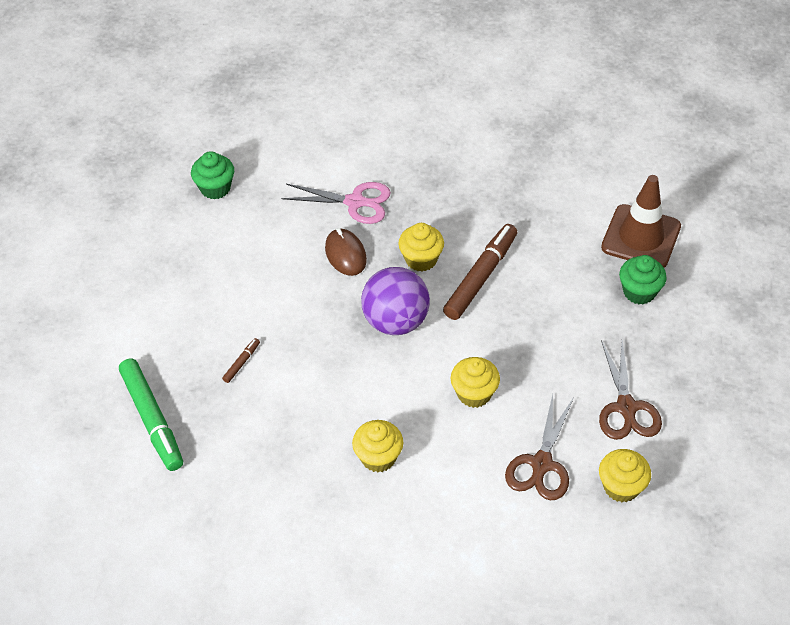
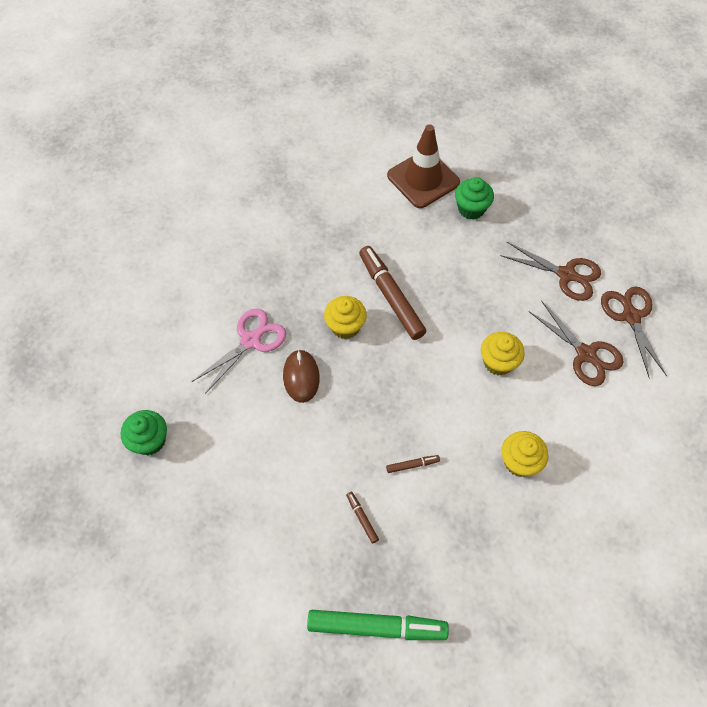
camera: 60 degrees left, 10 degrees up
brown mouse [325,228,367,276] -> brown mouse turned 75 degrees clockwise [283,349,320,403]
purple ball [361,267,430,335] -> none
yellow cupcake [599,449,651,502] -> brown scissors [601,286,667,379]
none -> brown marker [386,455,440,473]

